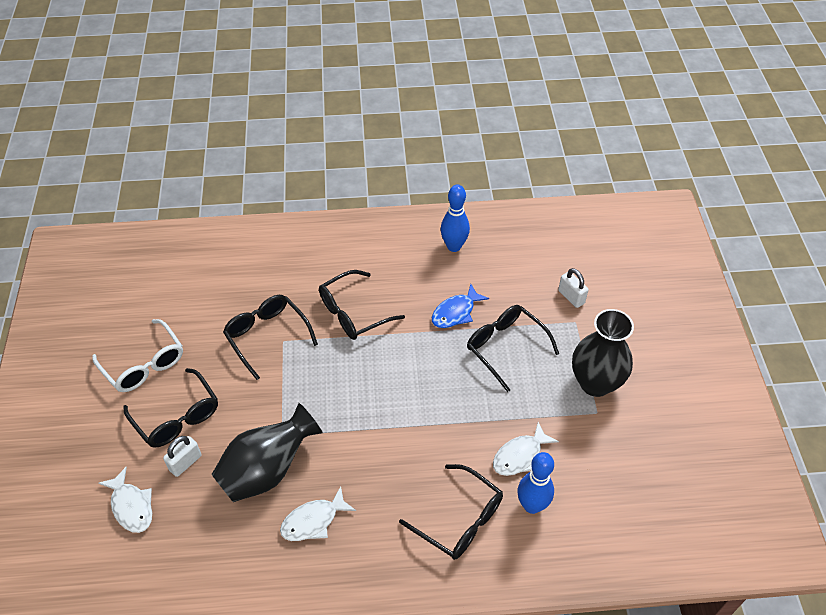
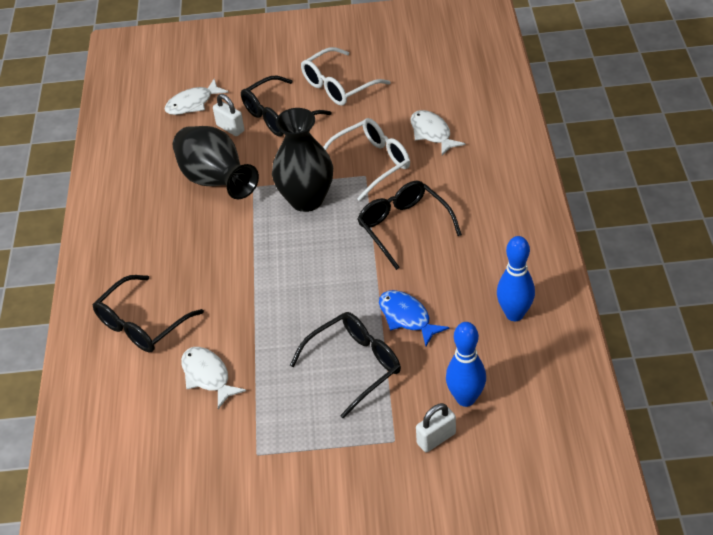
camera: 95 degrees right, 5 degrees down
black glasses [223,295,318,380] -> white glasses [323,118,410,201]
white fish [280,486,356,541] -> white fish moved to [410,110,465,156]
blue bowling pin [517,452,554,514] -> blue bowling pin moved to [446,322,486,407]
black vase [572,309,634,397] -> black vase moved to [272,108,333,212]

